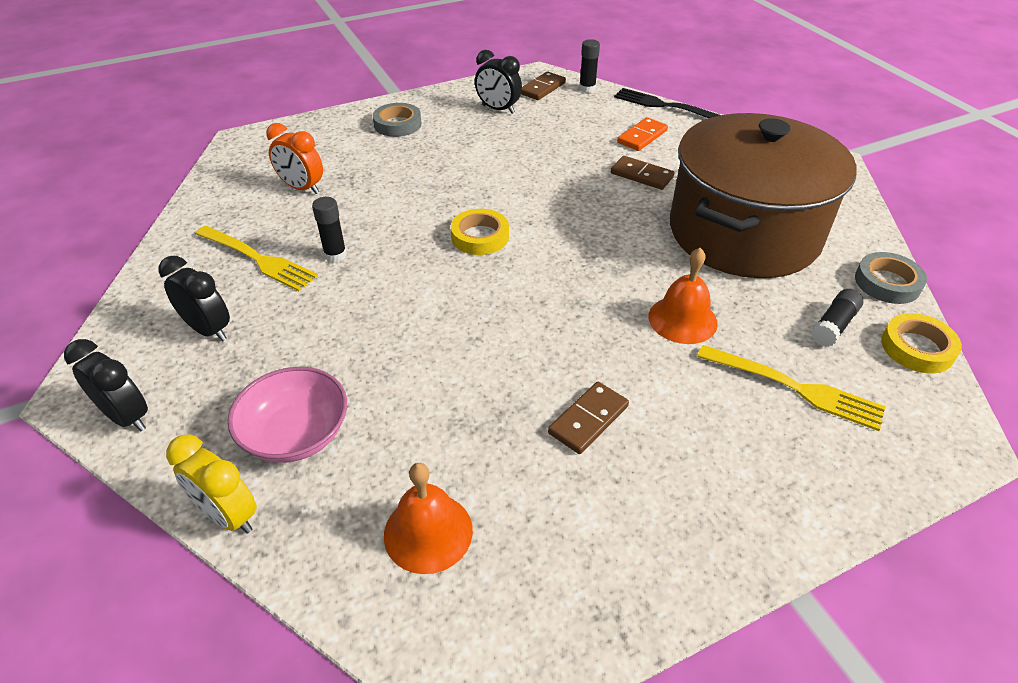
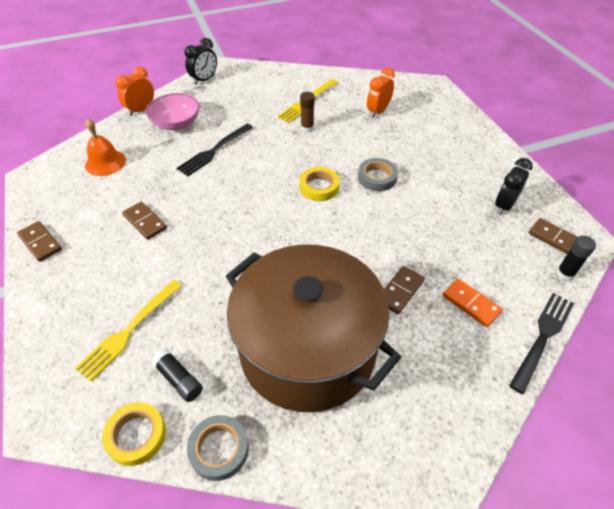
camera: 95 degrees right, 5 degrees up
black clock [158,256,230,341] -> none
yellow clock [166,434,257,534] -> orange clock [115,67,154,116]
black glue stick [312,197,347,262] -> brown glue stick [300,92,315,132]
grey tape [373,103,422,137] -> grey tape moved to [358,158,398,191]
orange bell [649,248,718,344] -> none
none -> brown domino [17,221,62,262]
none -> black fork [176,124,253,176]

